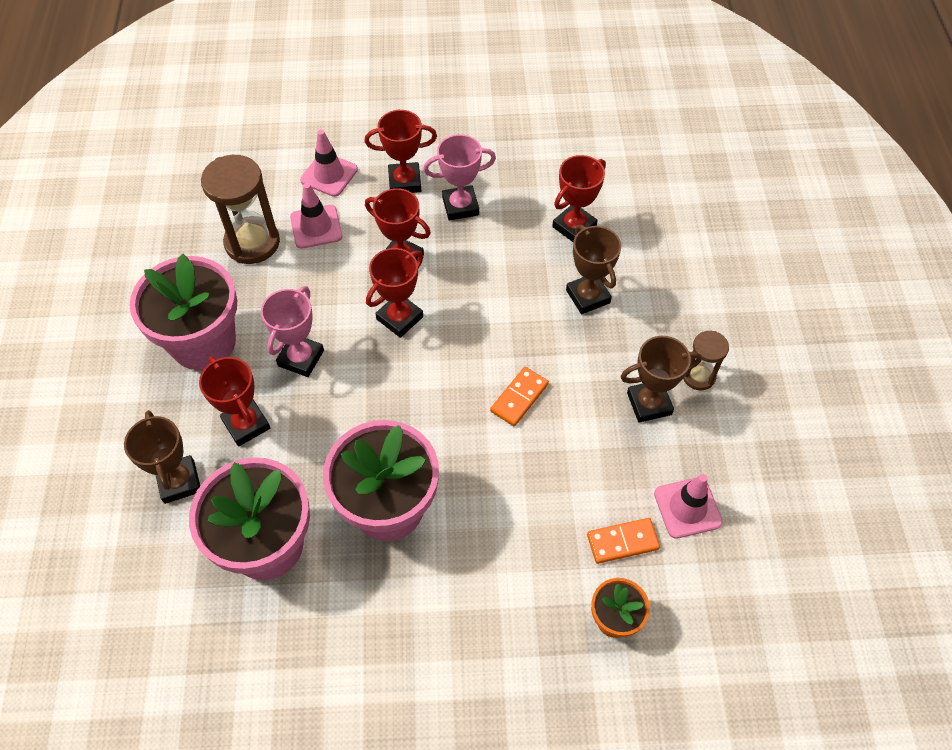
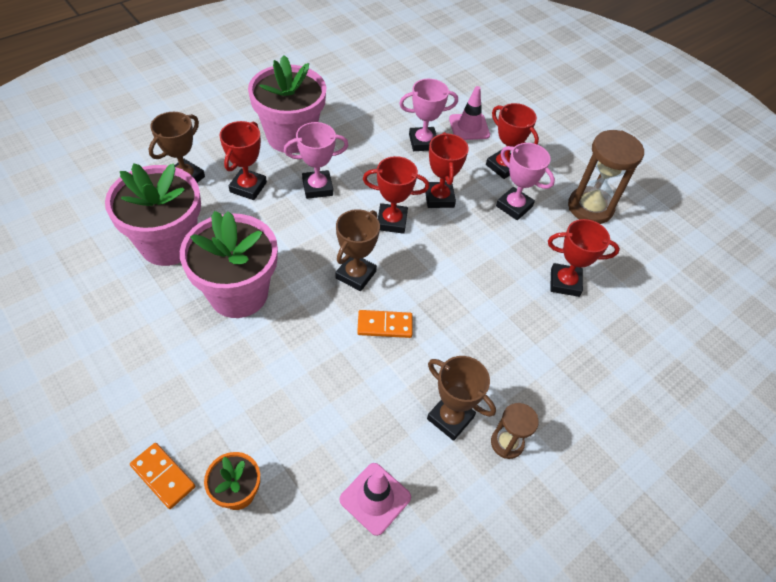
camera: 50 degrees right, 5 degrees down
brown hourglass [201,155,280,264] -> brown hourglass moved to [568,130,644,224]
pink traffic cone [290,183,342,248] -> pink trophy [399,79,458,151]
brown trophy [566,225,621,314] -> brown trophy moved to [336,209,380,291]
orange domino [587,518,660,564] -> orange domino moved to [130,443,195,509]

